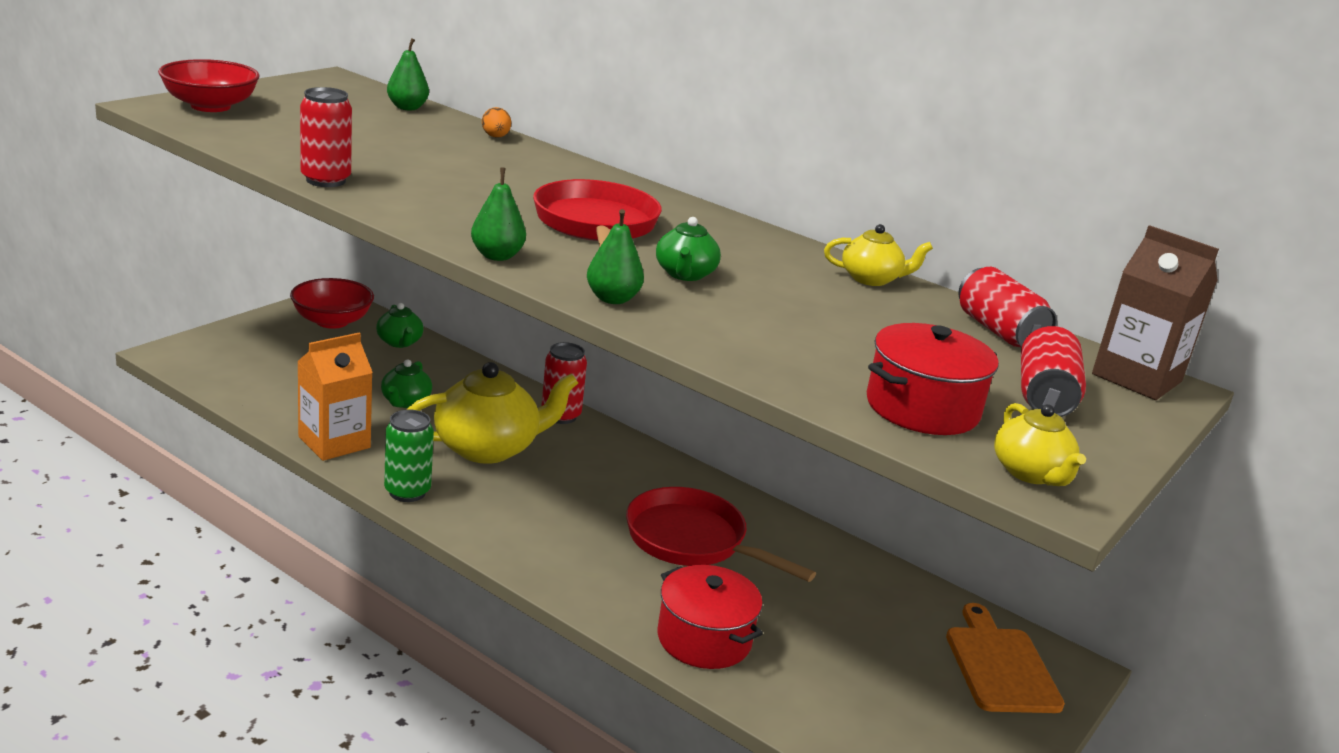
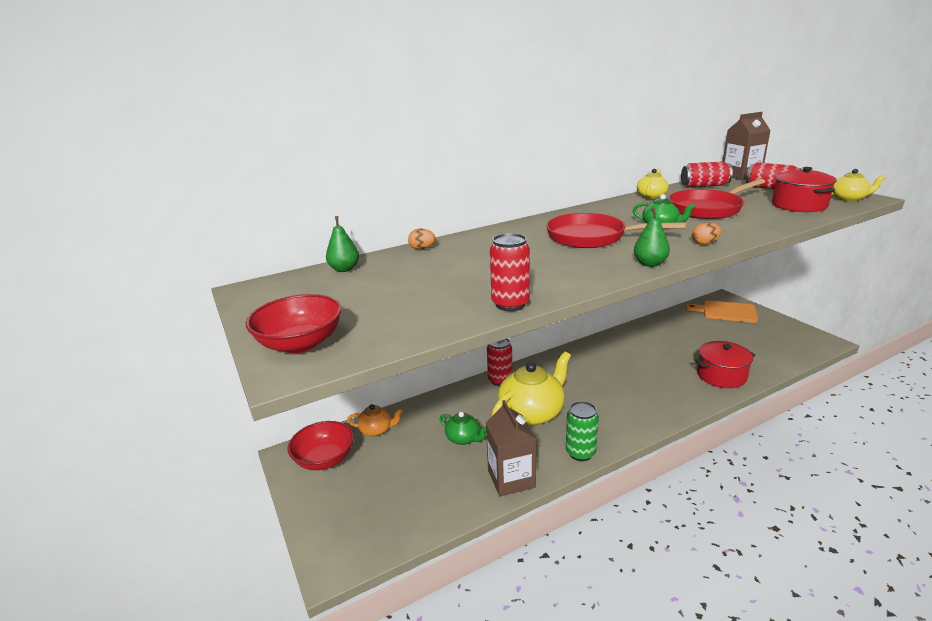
camera: 60 degrees left, 0 degrees up
orange carton [297,333,373,461] -> brown carton [486,400,536,497]
green teapot [376,303,424,348] -> orange teapot [347,404,403,436]
yellow teapot [406,362,578,464] -> yellow teapot turned 45 degrees clockwise [491,351,571,425]
green pear [587,209,644,304] -> orange egg [692,222,721,245]
red pan [626,487,816,582] -> red pan moved to [668,179,765,219]

